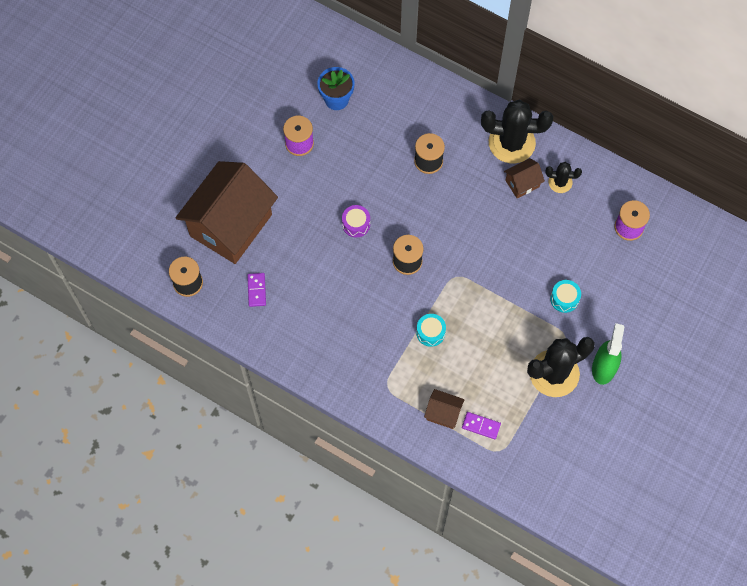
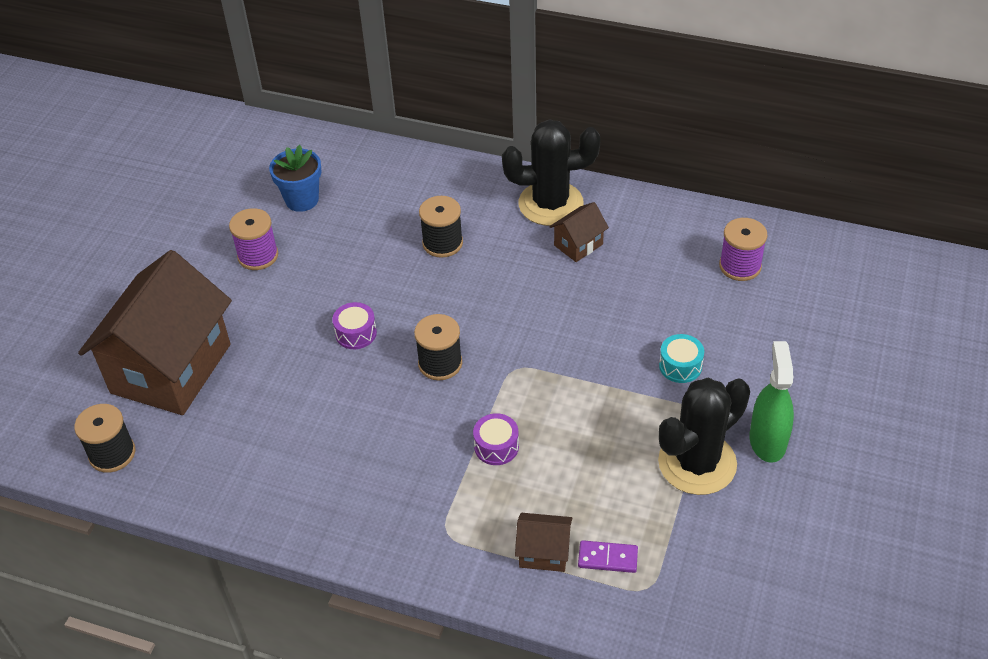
camera: 10 degrees left, 20 degrees down
purple domino [247,273,266,307] -> none
turquoise drum [416,314,446,347] -> purple drum [473,413,519,465]
black cactus [545,162,582,193] -> none

